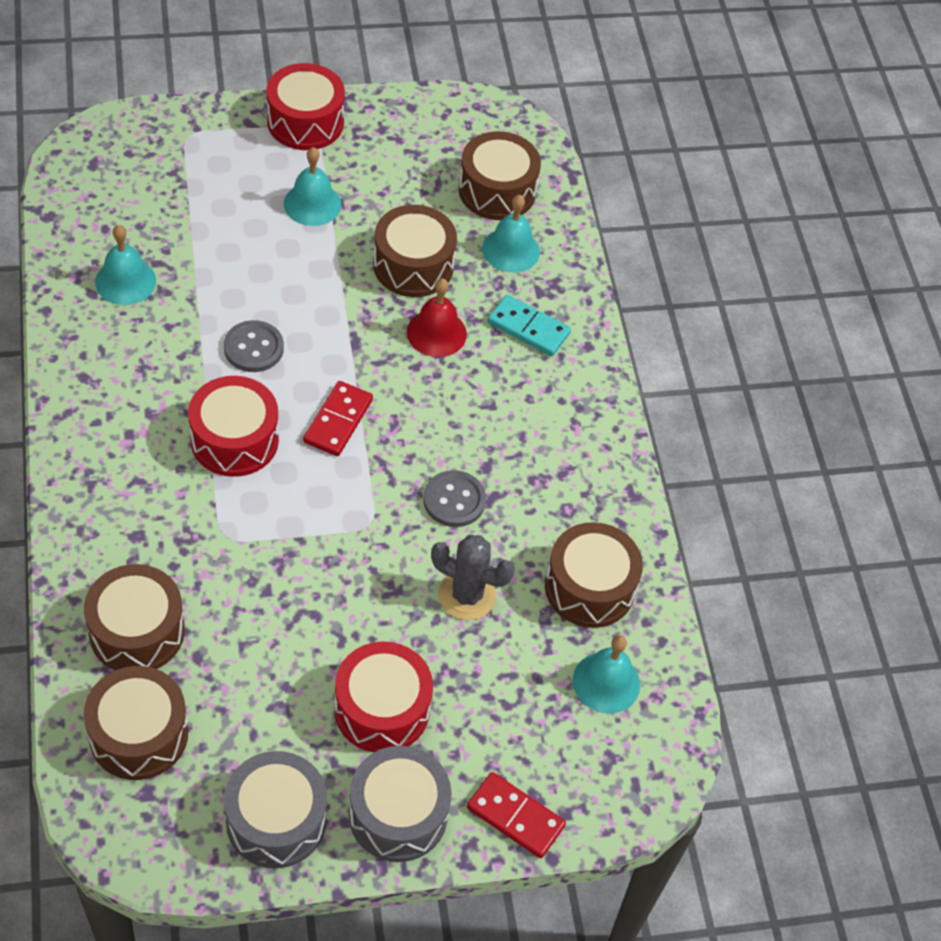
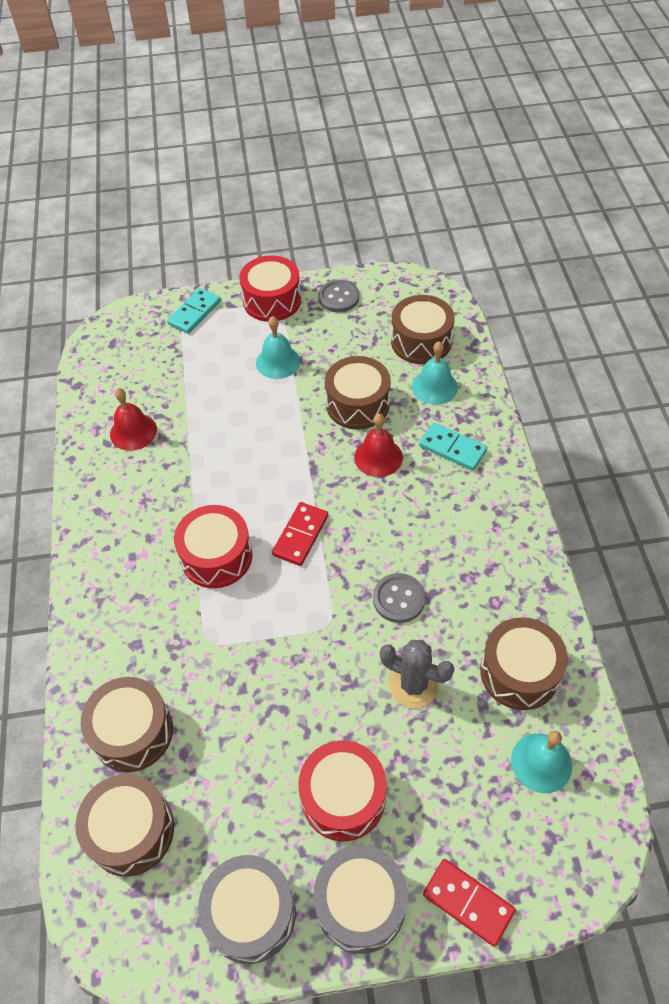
camera: 10 degrees right, 0 degrees up
turquoise bell [95,225,156,305] -> red bell [110,388,157,451]
grey button [224,320,284,372] -> grey button moved to [318,280,359,312]
none -> turquoise domino [167,288,221,334]

